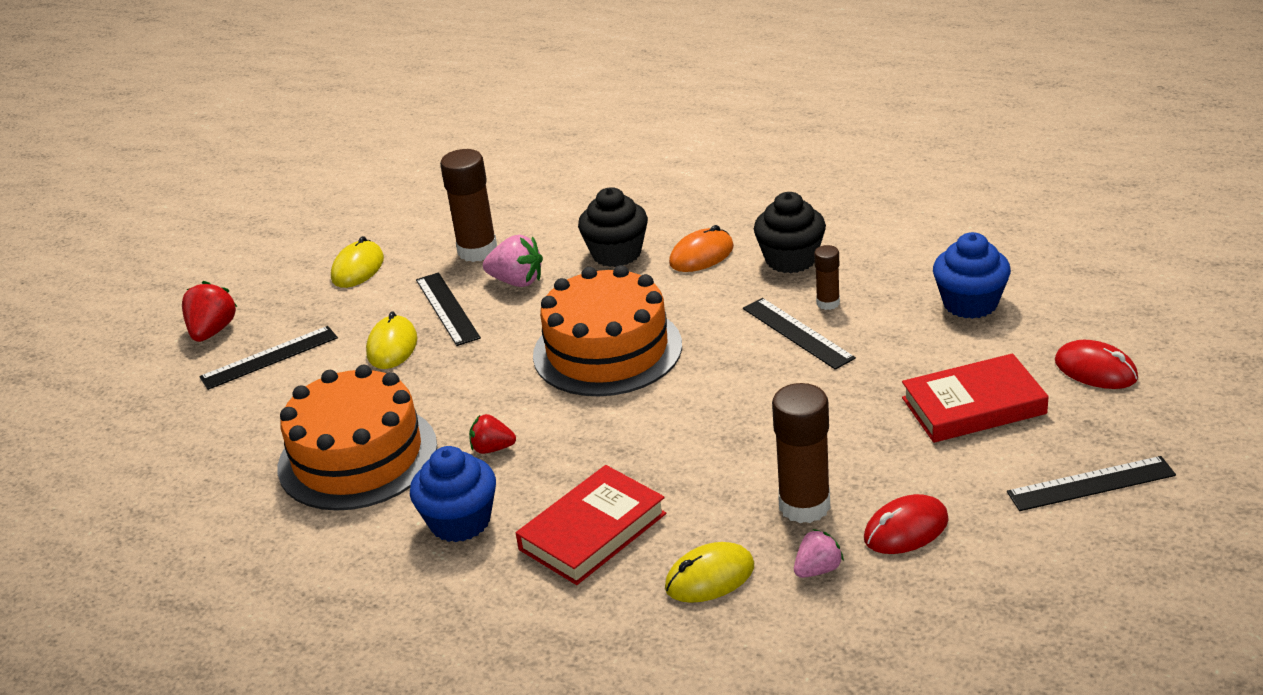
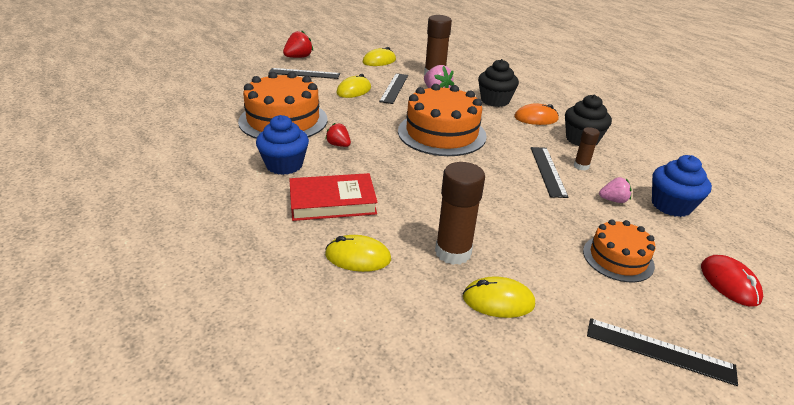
camera: 30 degrees right, 0 degrees up
pink strawberry [794,529,844,578] -> pink strawberry moved to [599,177,632,203]
red mouse [864,494,949,554] -> yellow mouse [463,276,535,318]
red book [902,353,1049,443] -> orange cake [583,219,655,282]

